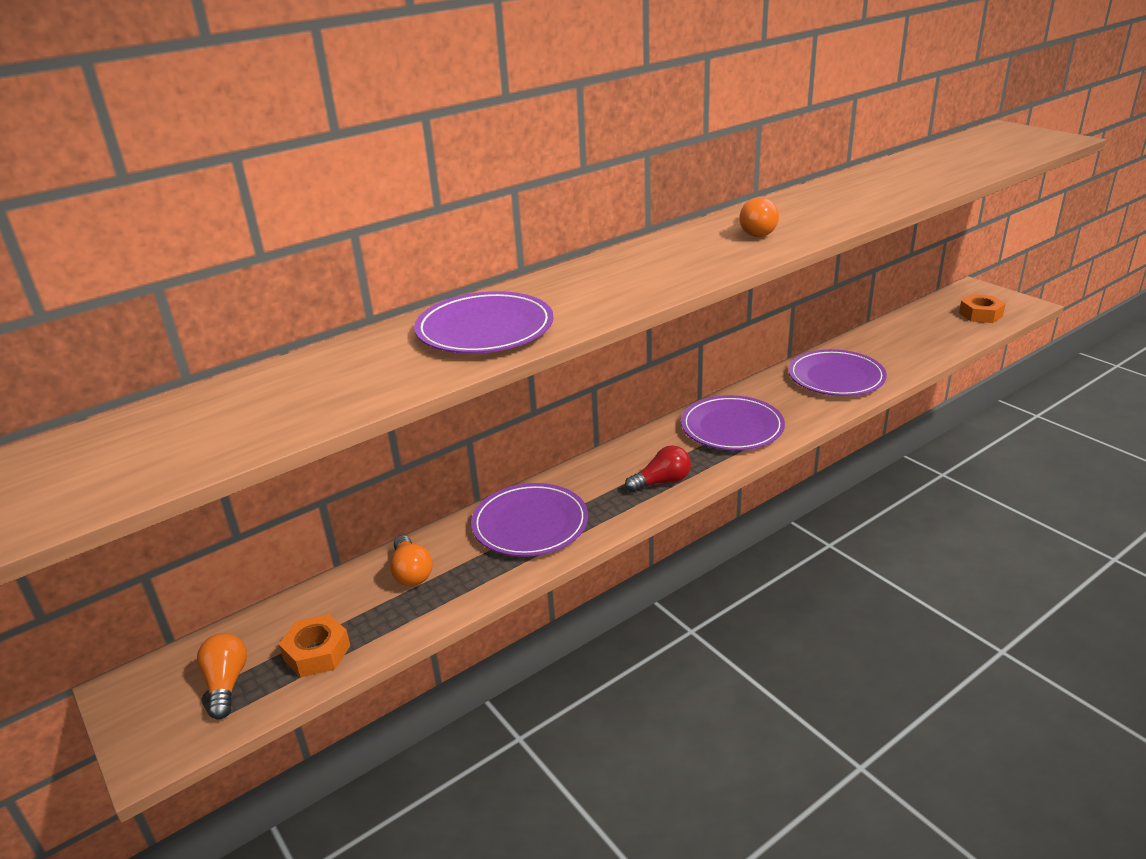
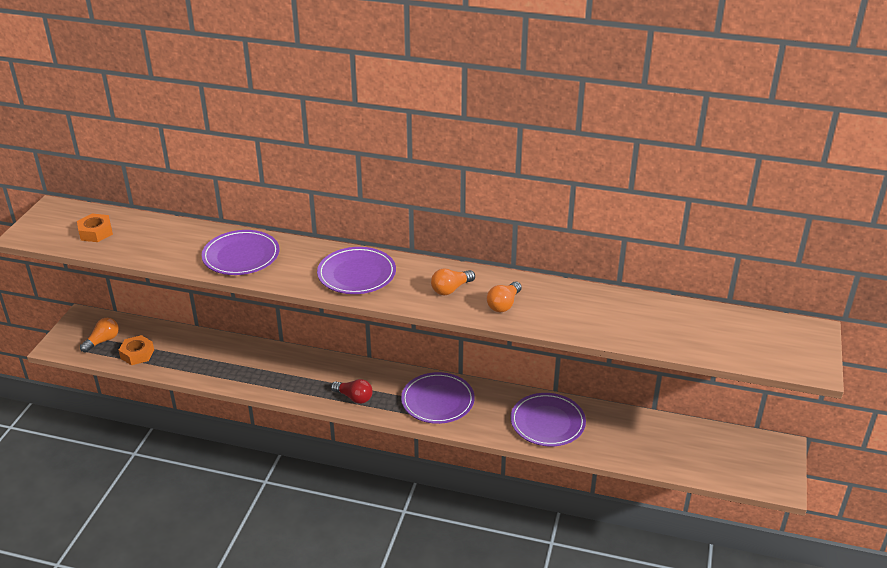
camera: 50 degrees right, 5 degrees up
orange light bulb [390,535,433,586] -> orange light bulb moved to [487,281,522,312]
purple plate [471,483,588,557] -> purple plate moved to [317,247,396,294]
orange nut [959,294,1006,323] -> orange nut moved to [77,214,113,242]

